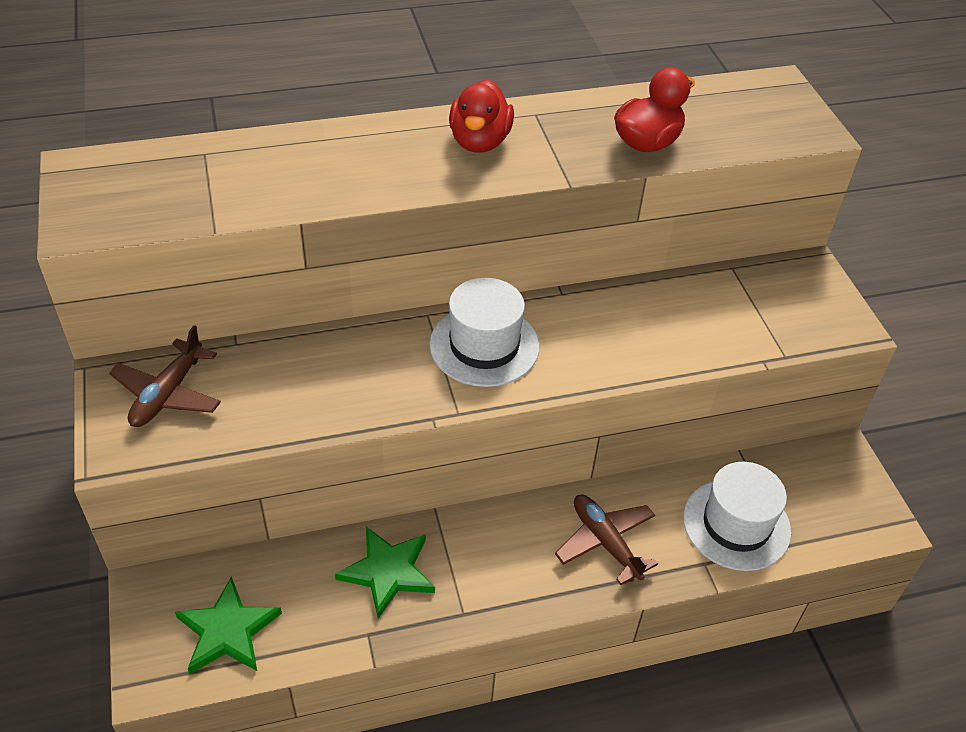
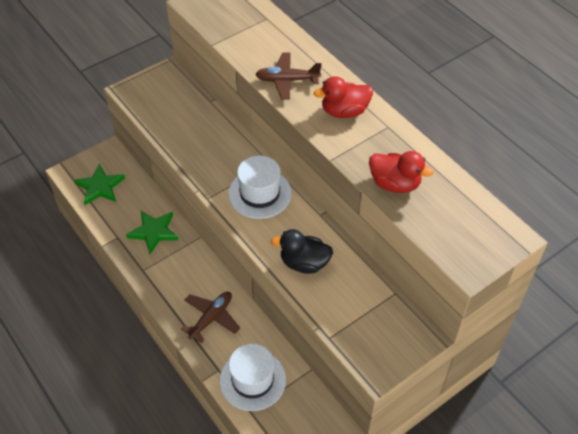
camera: 70 degrees right, 5 degrees up
brown plane [109,325,221,427] -> brown plane moved to [255,52,322,100]
none -> black duck [271,229,333,274]

